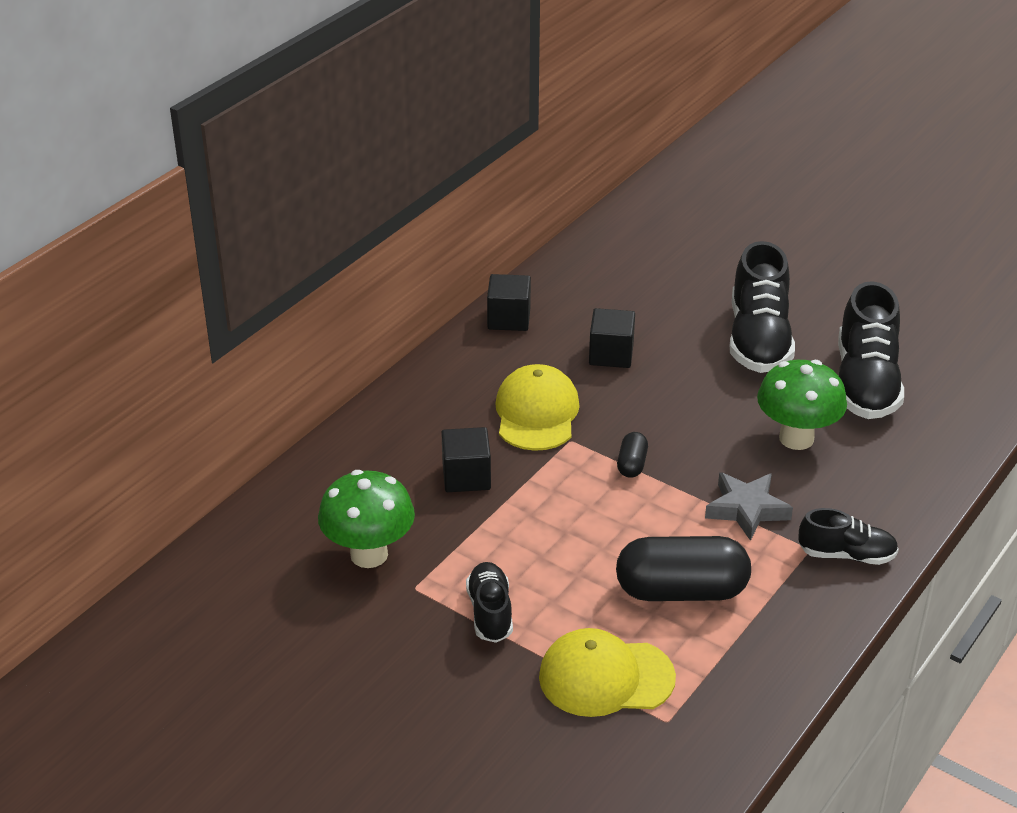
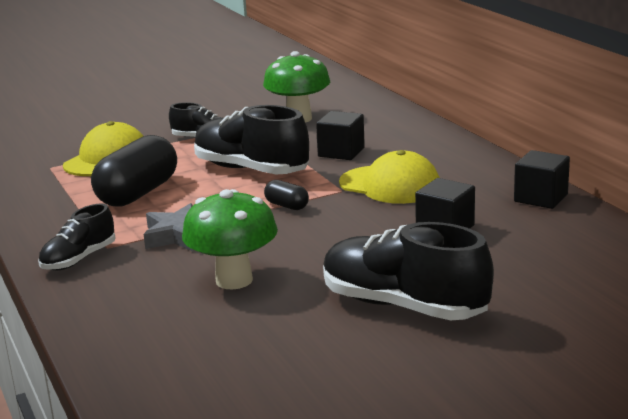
camera: 120 degrees right, 15 degrees down
black shoe [838,281,904,419] -> black shoe moved to [194,105,309,174]

